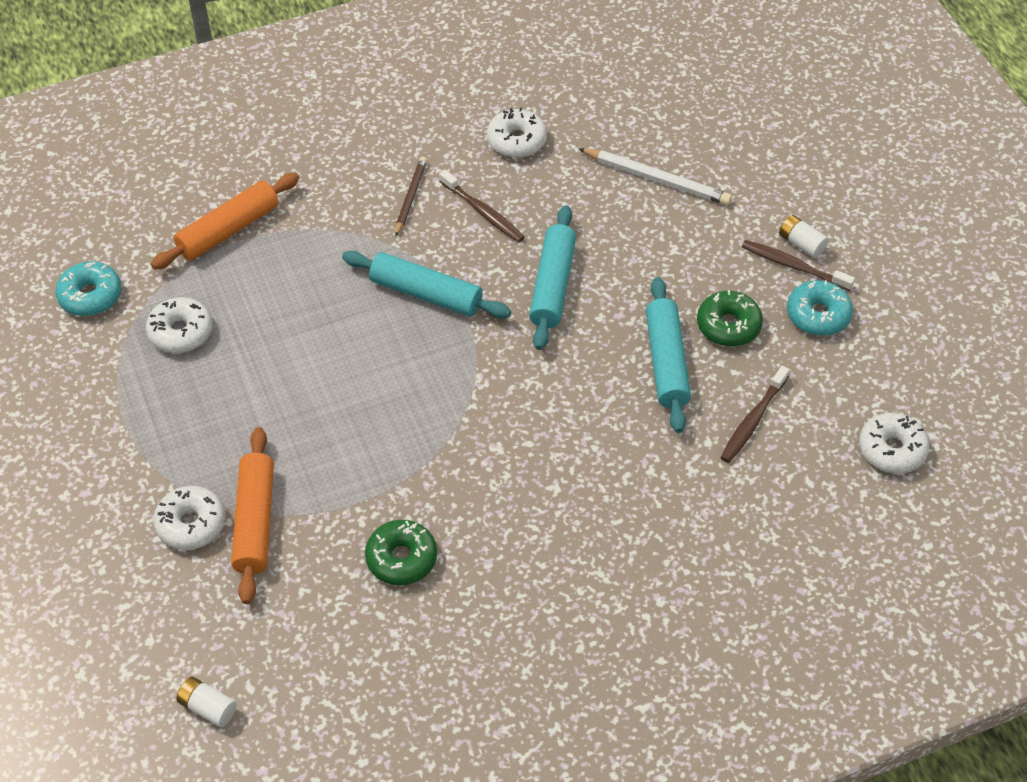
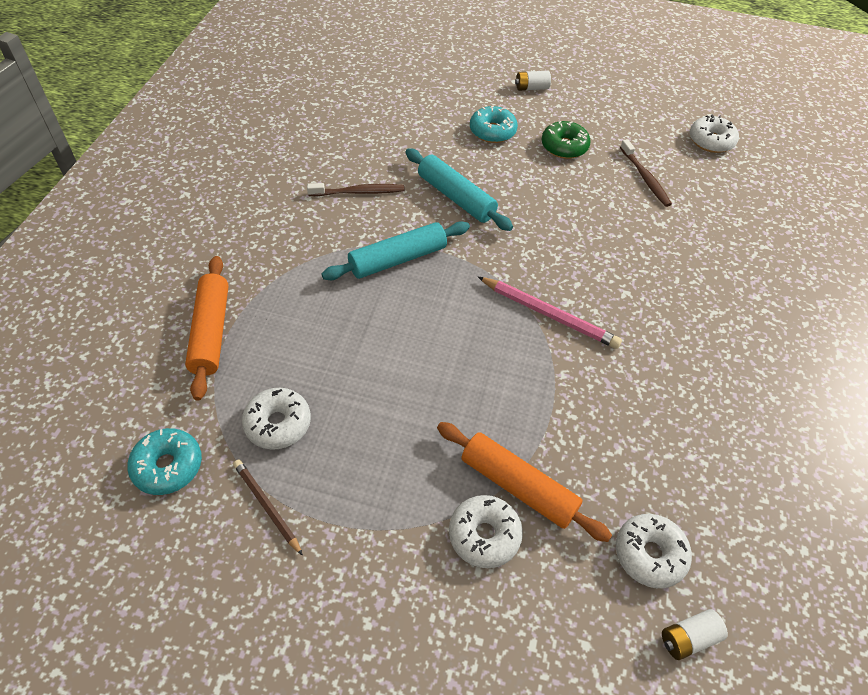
camera: 55 degrees left, 0 degrees up
green donut [365,520,437,585] -> none
brown pencil [395,157,427,237] -> brown pencil moved to [233,459,303,556]
white donut [487,107,547,158] -> white donut moved to [616,514,692,588]
white pencil [578,148,732,205] -> none
turquoise rolling pin [646,277,691,433] -> none
brown toothbrush [742,240,855,291] -> none
turquoise donut [787,280,853,336] -> turquoise donut moved to [470,106,518,143]
none -> pink pencil [478,277,622,349]

